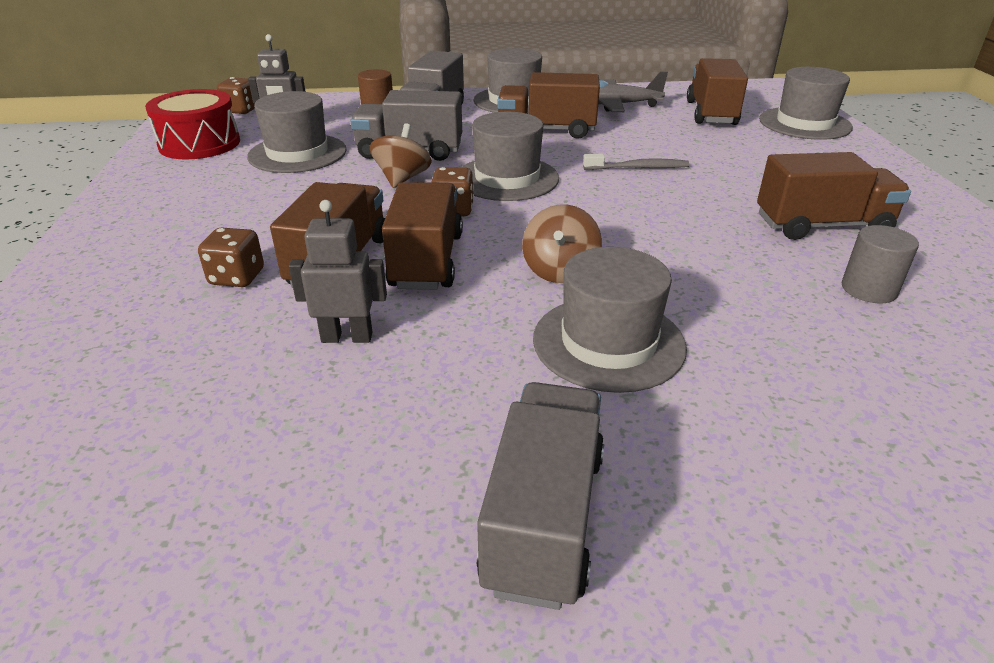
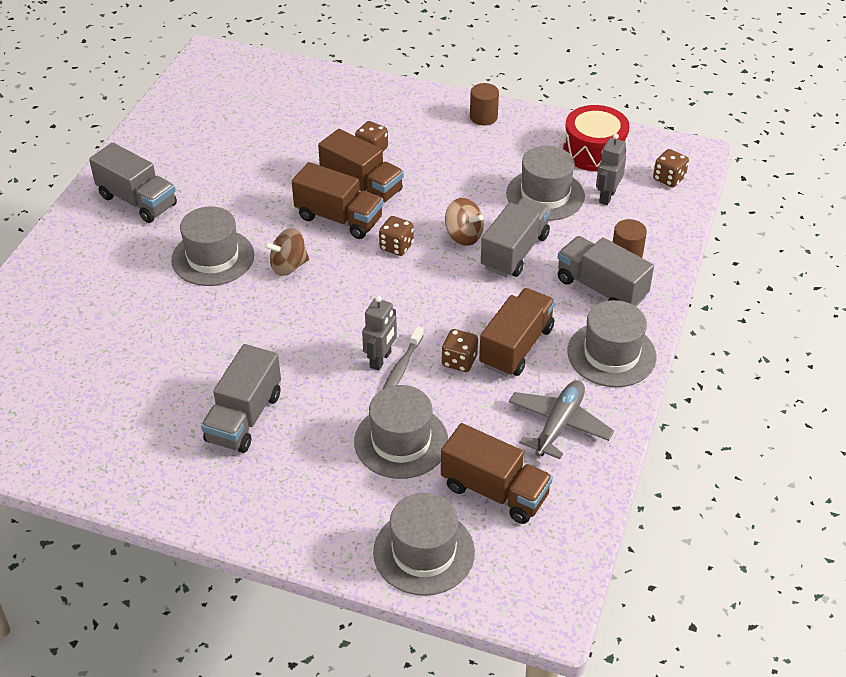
camera: 115 degrees right, 10 degrees up
grey robot [289,200,387,343] -> grey robot moved to [362,296,397,371]
grey hat [461,112,559,201] -> grey hat moved to [354,385,448,479]
brown spinning top [522,205,602,283] -> brown spinning top turned 60 degrees counterclockwise [264,228,309,276]
brown truck [757,152,911,240] -> grey truck [201,344,281,453]
grey cylinder [842,225,919,303] -> none
none -> brown dice [442,329,478,372]
none -> brown cylinder [470,83,499,125]

